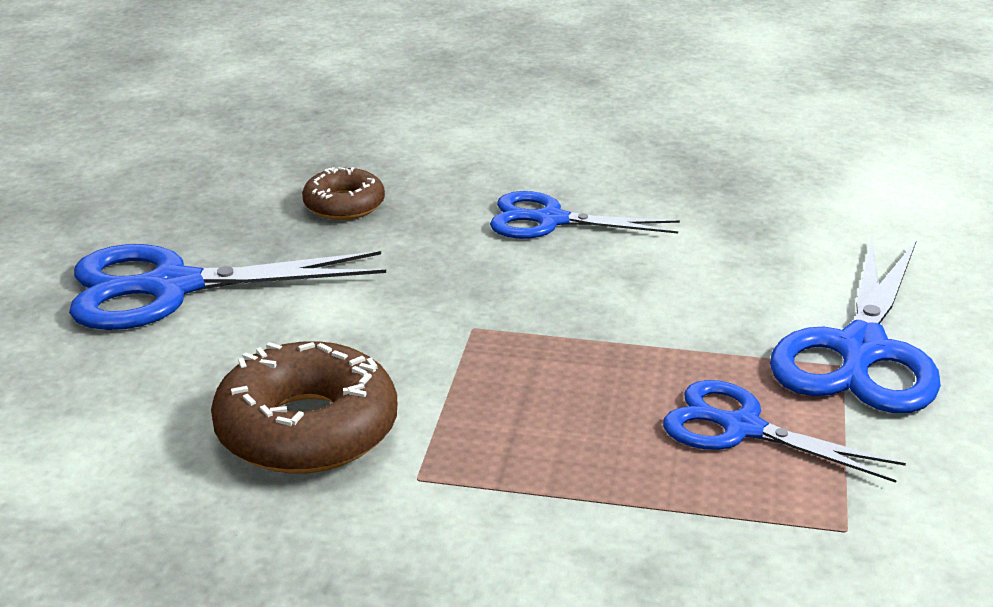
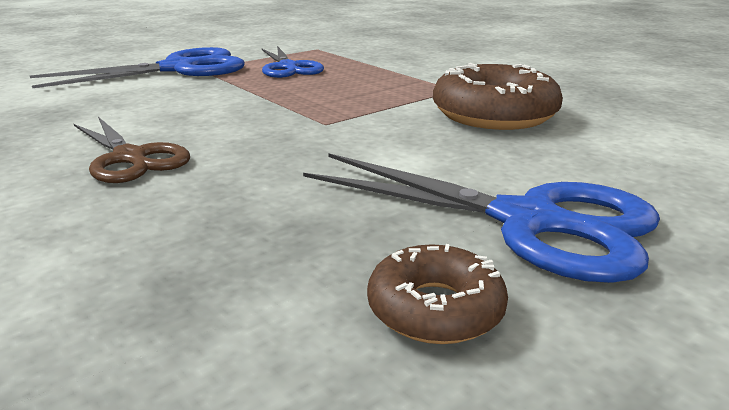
camera: 140 degrees left, 5 degrees down
brown donut [302,167,385,220] -> brown donut moved to [367,244,508,344]
blue scissors [490,191,680,239] -> brown scissors [74,117,190,183]

